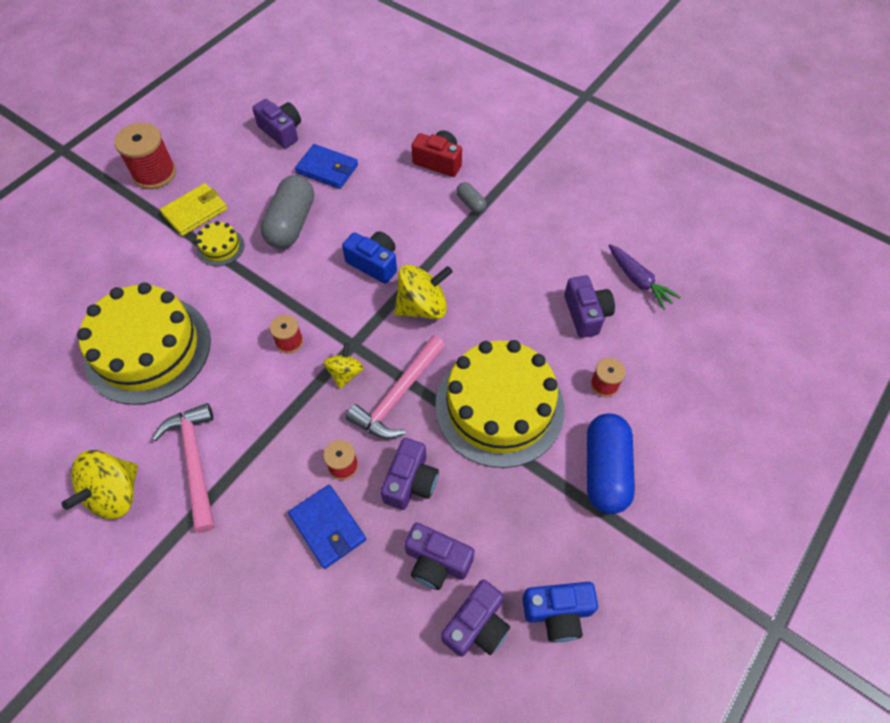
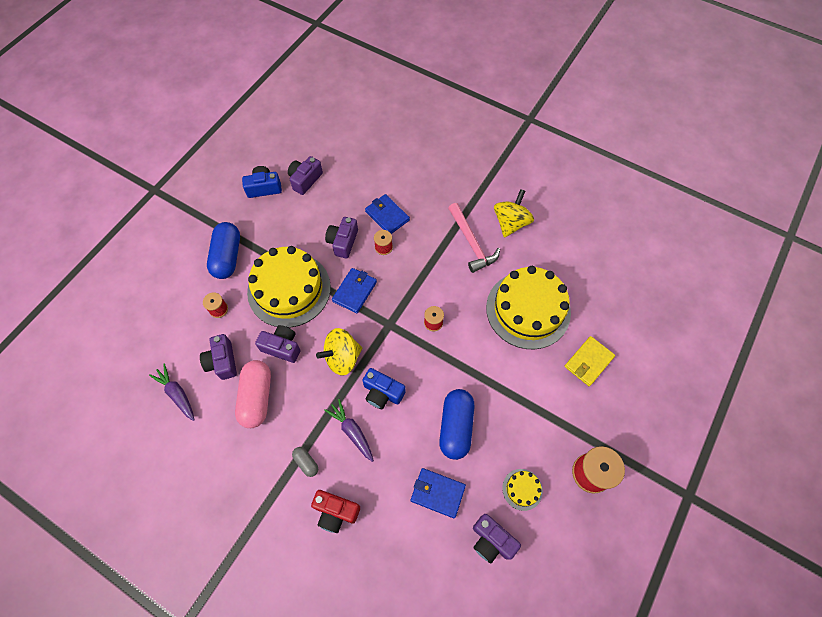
camera: 175 degrees right, 5 degrees up
yellow wallet [160,183,227,236] -> yellow wallet moved to [565,336,615,386]
yellow cake [196,221,245,266] -> yellow cake moved to [502,469,543,511]
grey capsule [261,175,314,249] -> blue capsule [439,389,475,460]
yellow spinning top [324,343,364,389] -> none
pink hammer [346,335,446,439] -> blue wallet [332,268,377,314]
purple camera [404,523,475,590] -> purple camera moved to [255,325,301,363]
none -> pink capsule [235,360,271,428]
none -> purple carrot [324,399,374,462]

